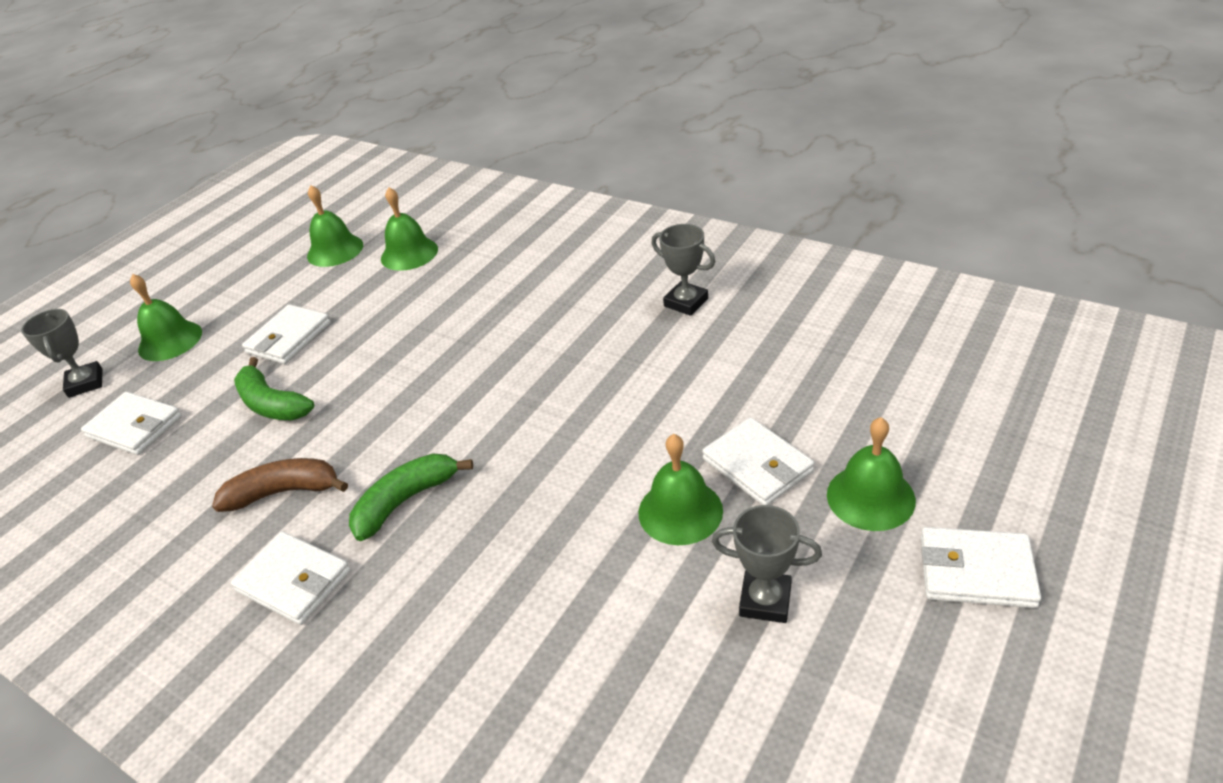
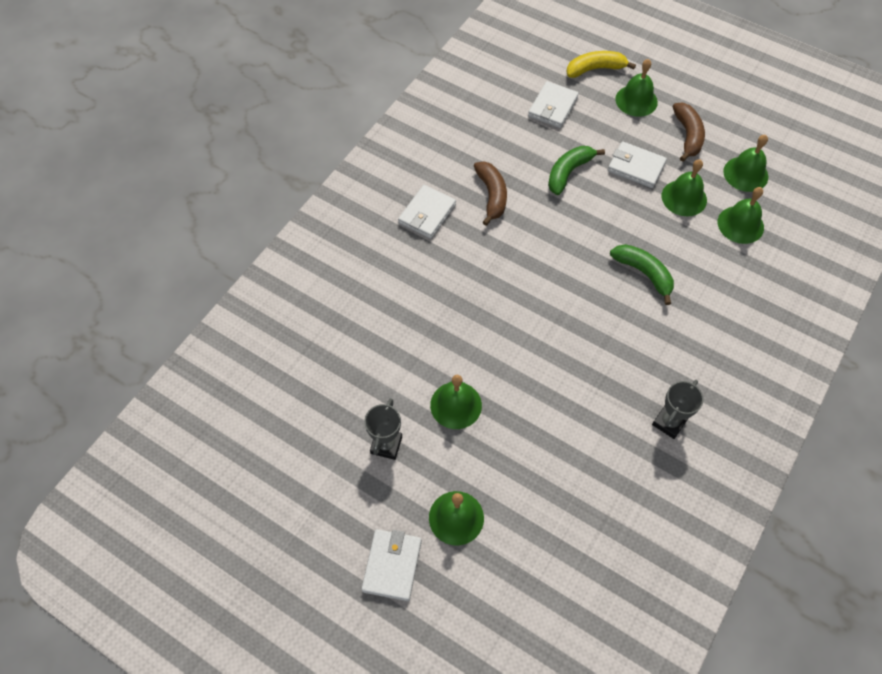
camera: 85 degrees right, 20 degrees up
grey trophy [21,309,103,398] -> yellow banana [566,51,636,78]
green banana [349,454,473,541] -> green banana moved to [610,244,674,305]
white wallet [702,417,814,505] -> none
none -> green bell [662,159,707,216]
none -> brown banana [673,103,705,162]

